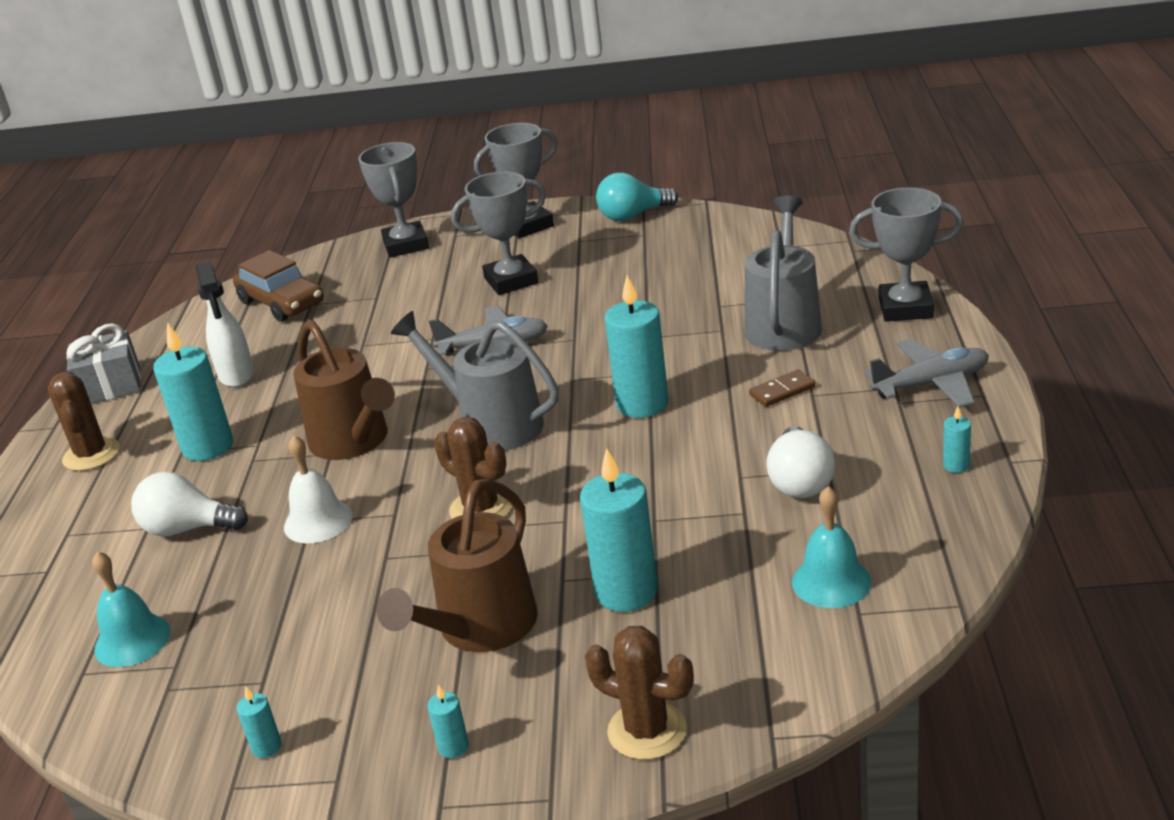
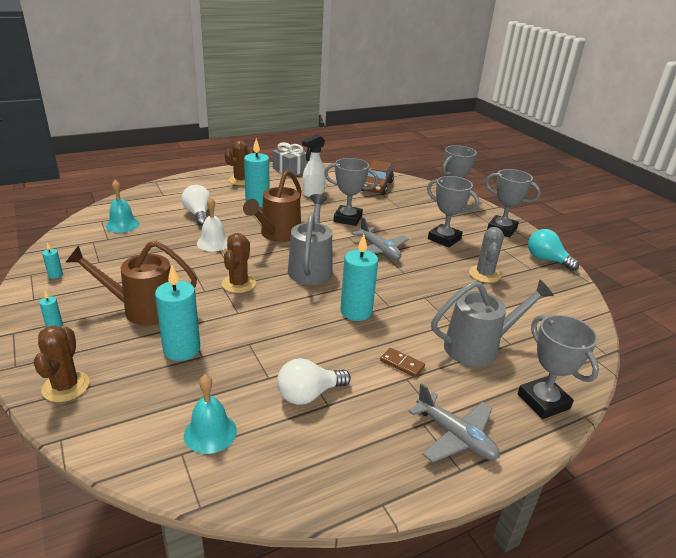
camera: 55 degrees right, 0 degrees up
turquoise candle [943,406,971,473] -> none
none -> grey trophy [324,158,379,226]
none -> grey cactus [469,227,504,283]

